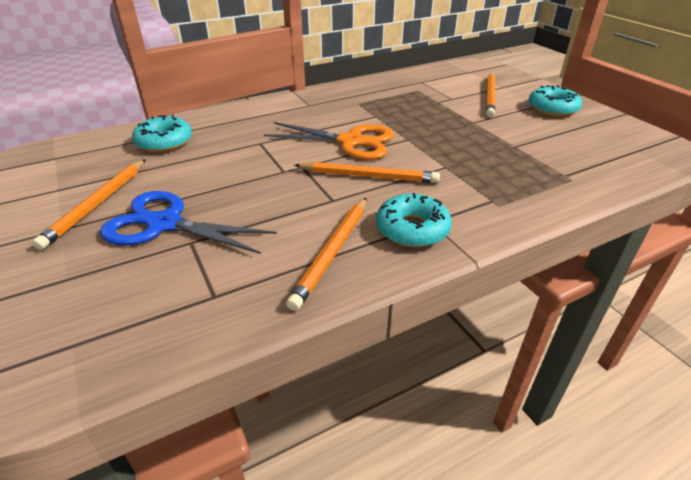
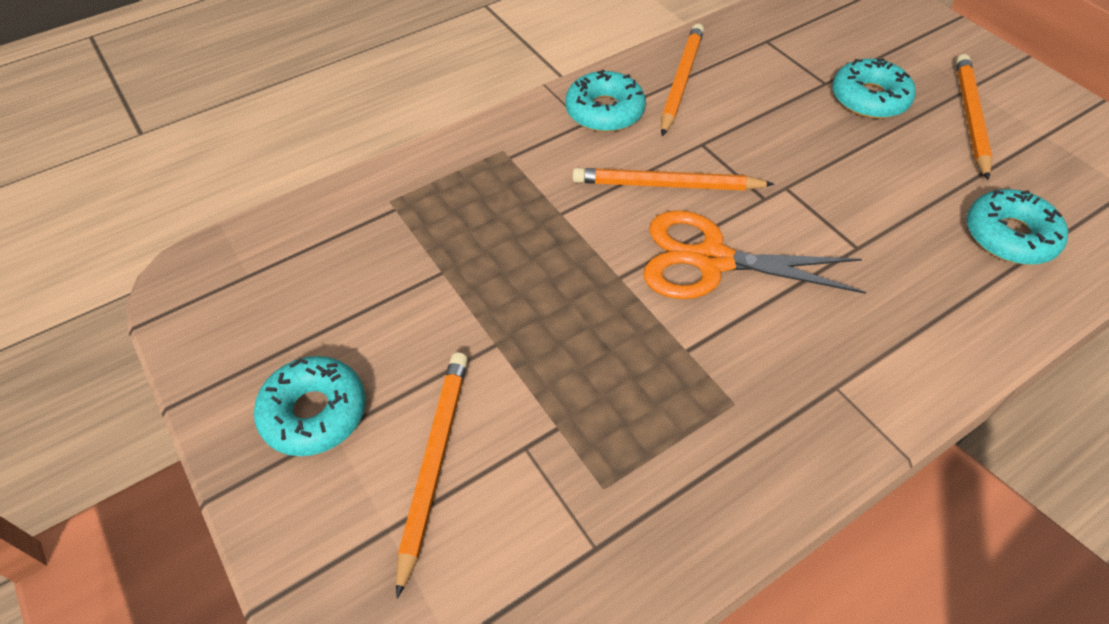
camera: 175 degrees right, 15 degrees up
blue scissors [100,191,277,254] -> turquoise donut [832,58,916,119]

